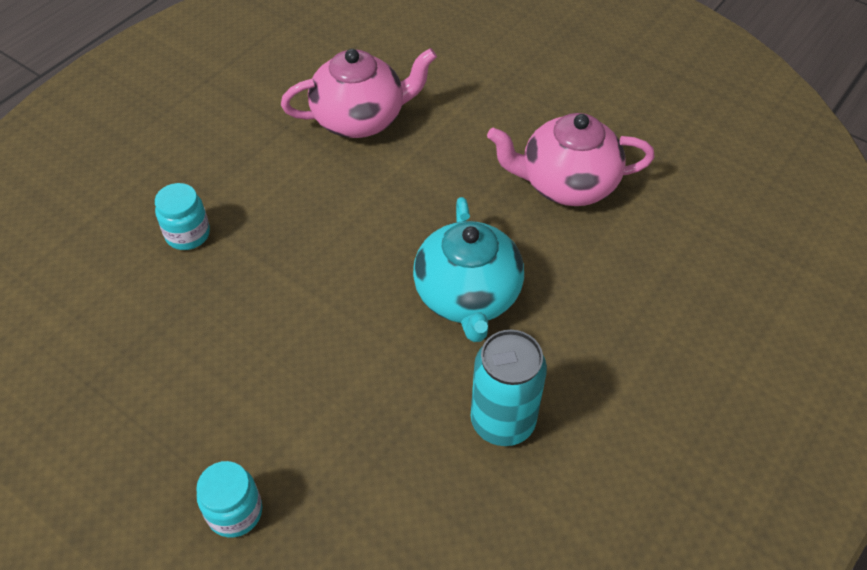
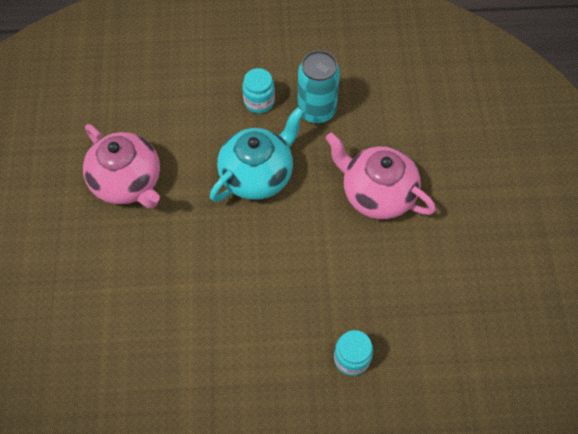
camera: 130 degrees left, 10 degrees up
turquoise jar [196,461,262,537] -> turquoise jar moved to [242,68,275,113]
pink teapot [281,48,437,138] -> pink teapot moved to [325,132,436,220]

